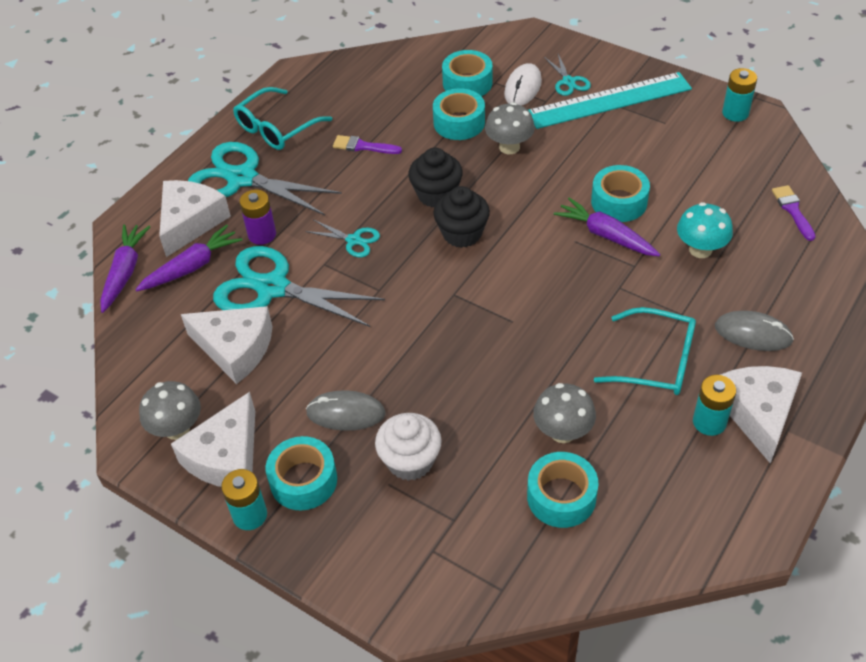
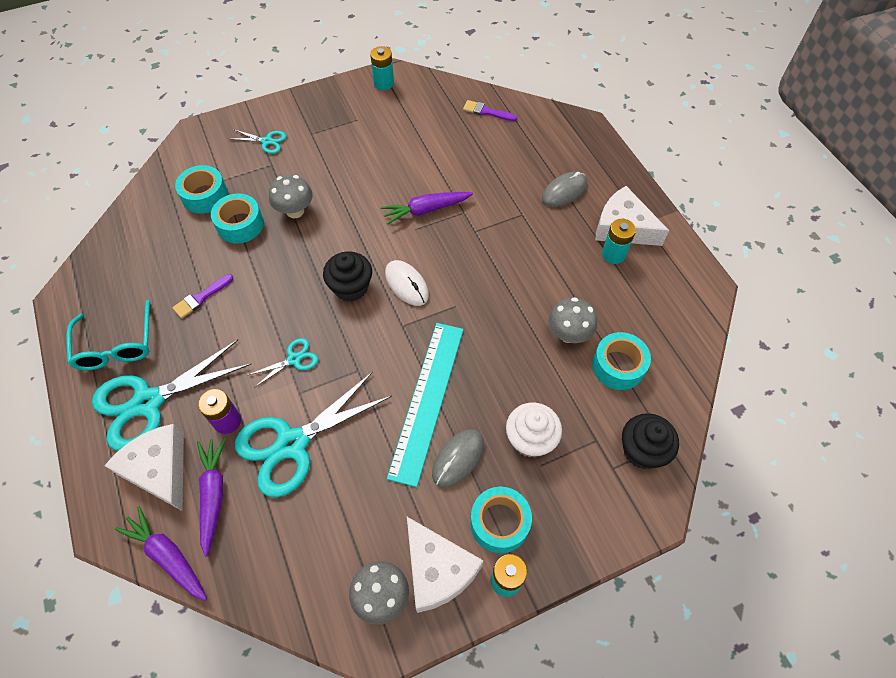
camera: 60 degrees left, 10 degrees up
white cheese [181,306,273,384] -> none
black cupcake [408,147,463,208] -> black cupcake moved to [622,413,679,469]
white mouse [504,63,542,106] -> white mouse moved to [385,260,429,306]
turquoise ruler [528,72,692,129] -> turquoise ruler moved to [387,323,464,487]
turquoise tape [591,165,650,222] -> none
turquoise glasses [594,307,696,395] -> none
turquoise mushroom [677,202,733,258] -> none

